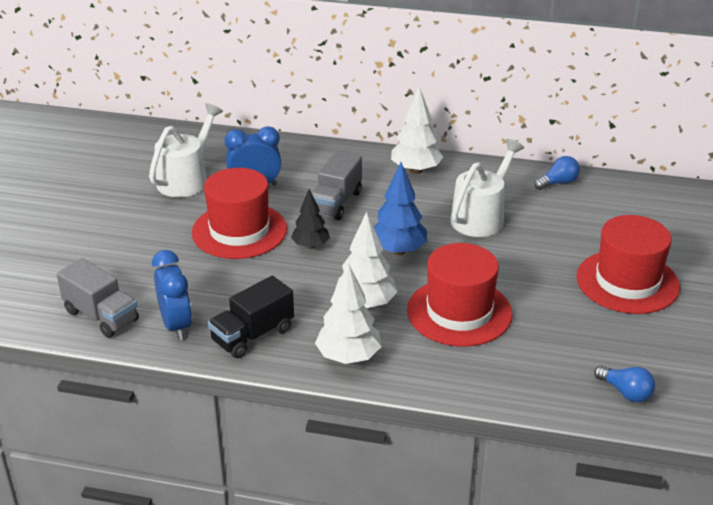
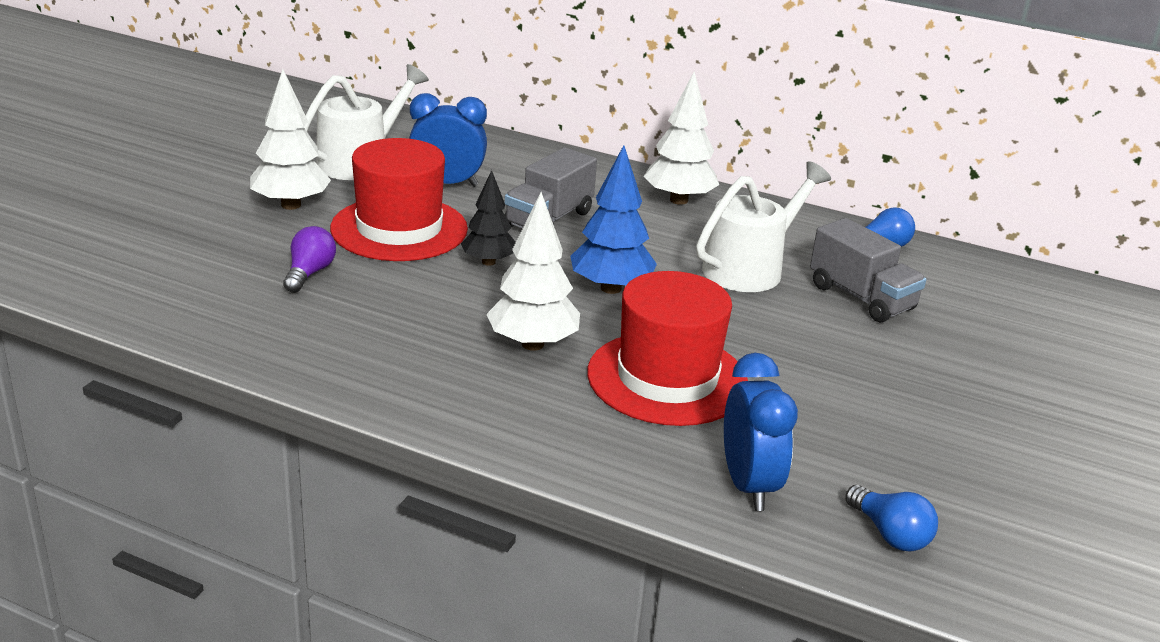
camera: 10 degrees right, 5 degrees down
grey truck [57,258,139,338] -> grey truck moved to [810,218,926,322]
blue clock [152,250,192,340] -> blue clock moved to [724,353,798,511]
black truck [208,276,294,358] -> none
white tree [315,263,382,364] -> white tree moved to [250,69,331,210]
red hat [576,215,680,314] -> none
none -> purple light bulb [283,226,336,293]

